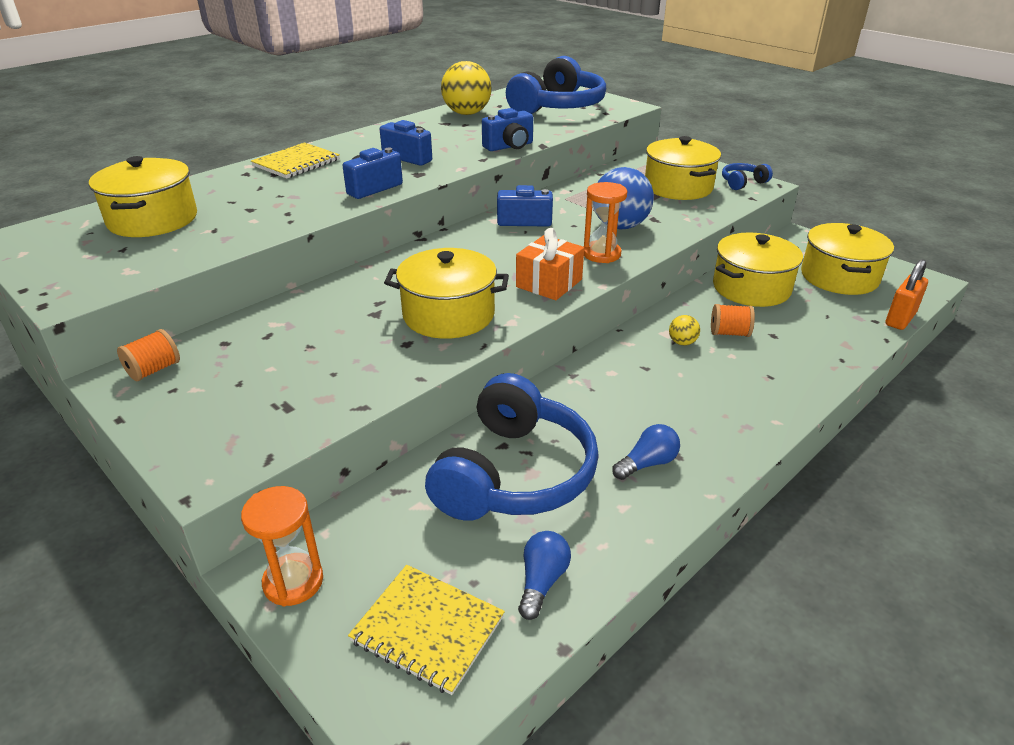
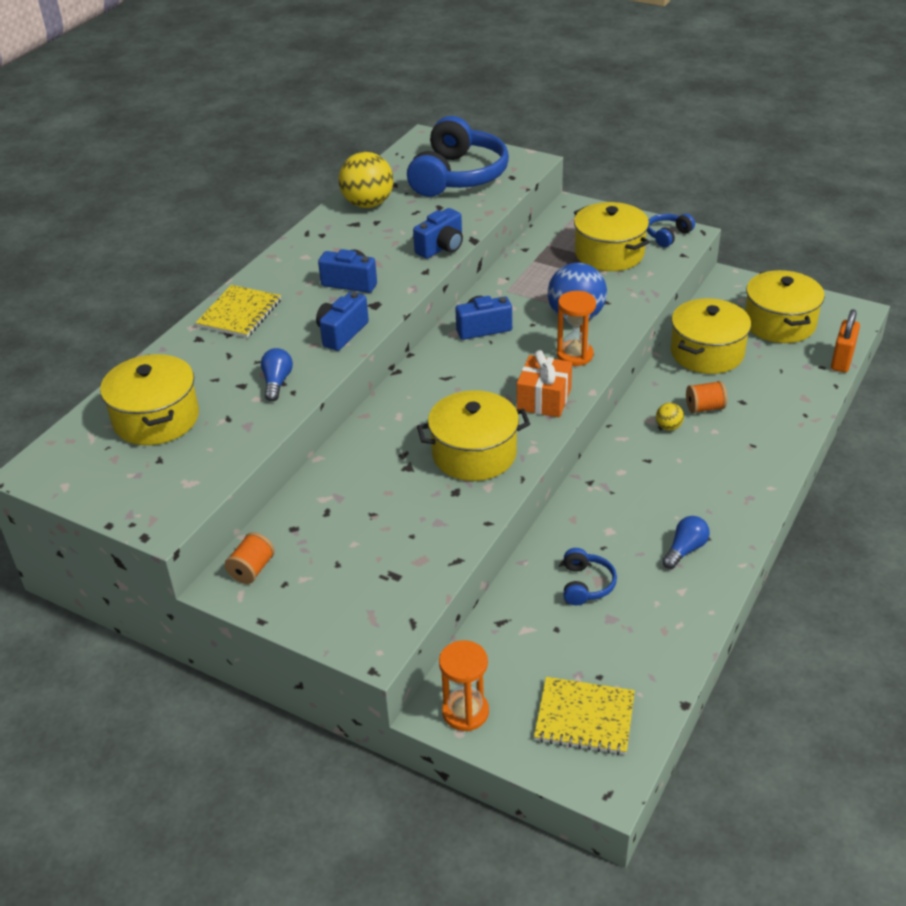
camera: 15 degrees left, 5 degrees up
blue headphones [425,373,599,521] -> blue headphones [564,548,617,605], size x0.44
blue light bulb [518,531,571,620] -> blue light bulb moved to [261,348,293,401]

